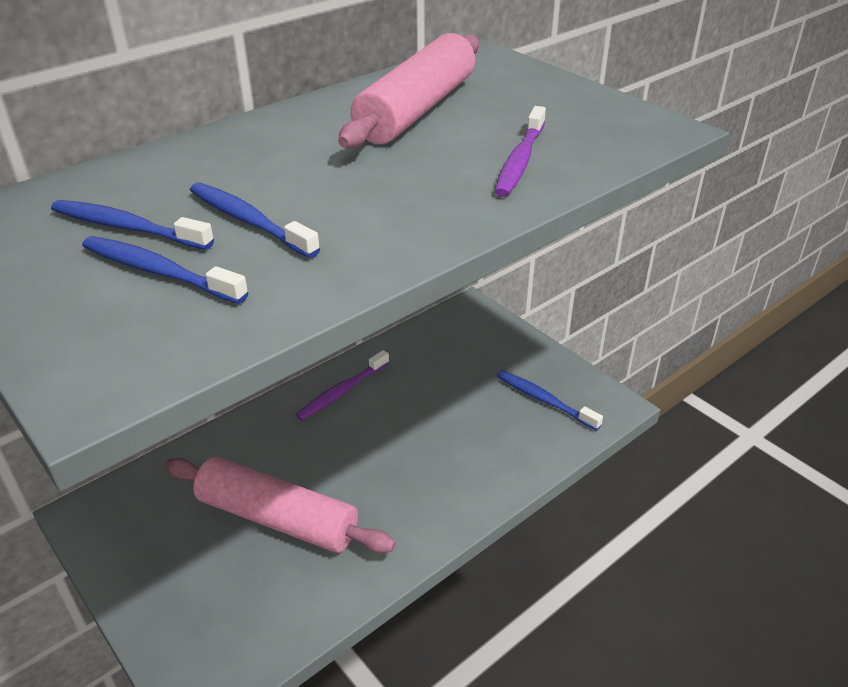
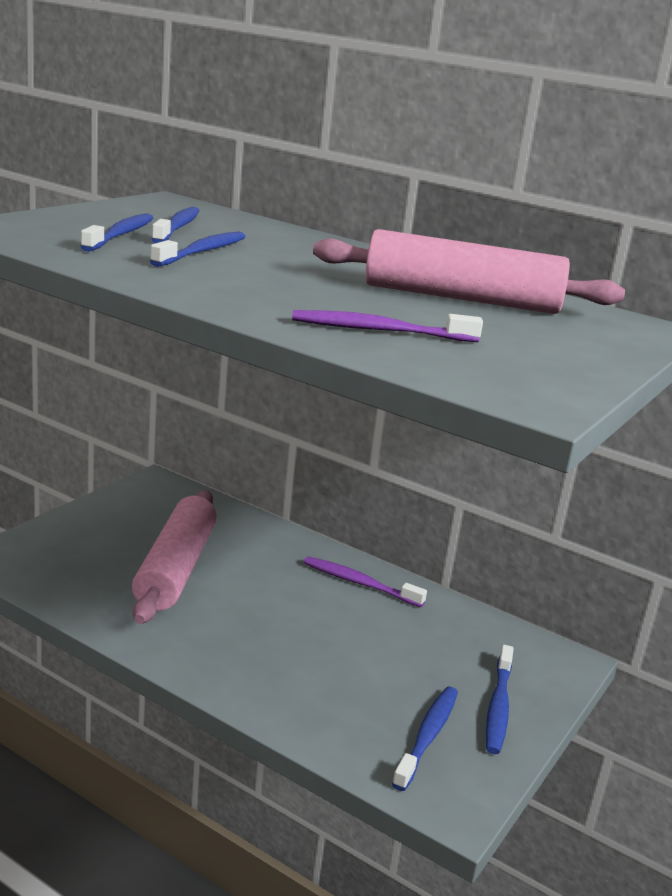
camera: 70 degrees right, 15 degrees down
none -> blue toothbrush [486,645,514,754]

